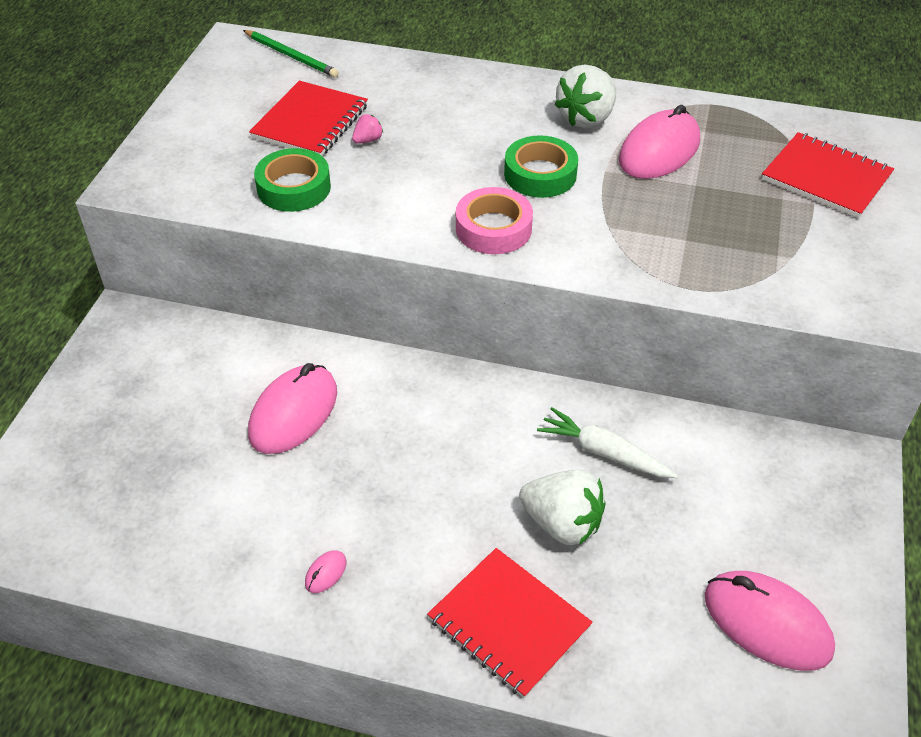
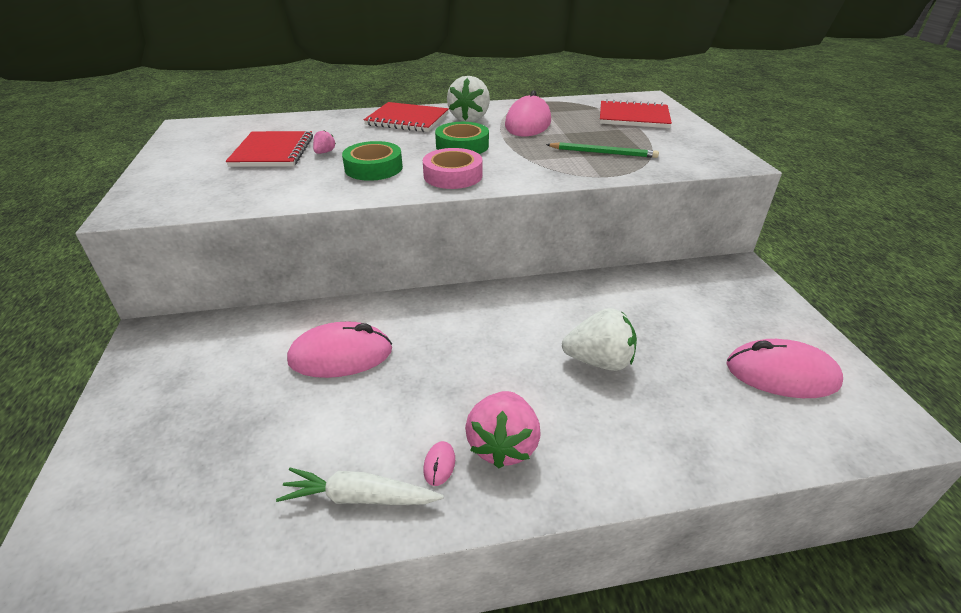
camera: 25 degrees left, 10 degrees down
green pencil [243,30,339,77] -> green pencil moved to [546,142,659,158]
pink mouse [248,363,337,454] -> pink mouse turned 75 degrees clockwise [287,321,392,378]
green tape [254,148,331,212] -> green tape moved to [342,141,403,181]
red notebook [427,548,593,698] -> red notebook moved to [364,102,449,132]
white carrot [537,407,678,478] -> white carrot moved to [276,468,444,505]
none -> pink strawberry [465,391,541,468]

